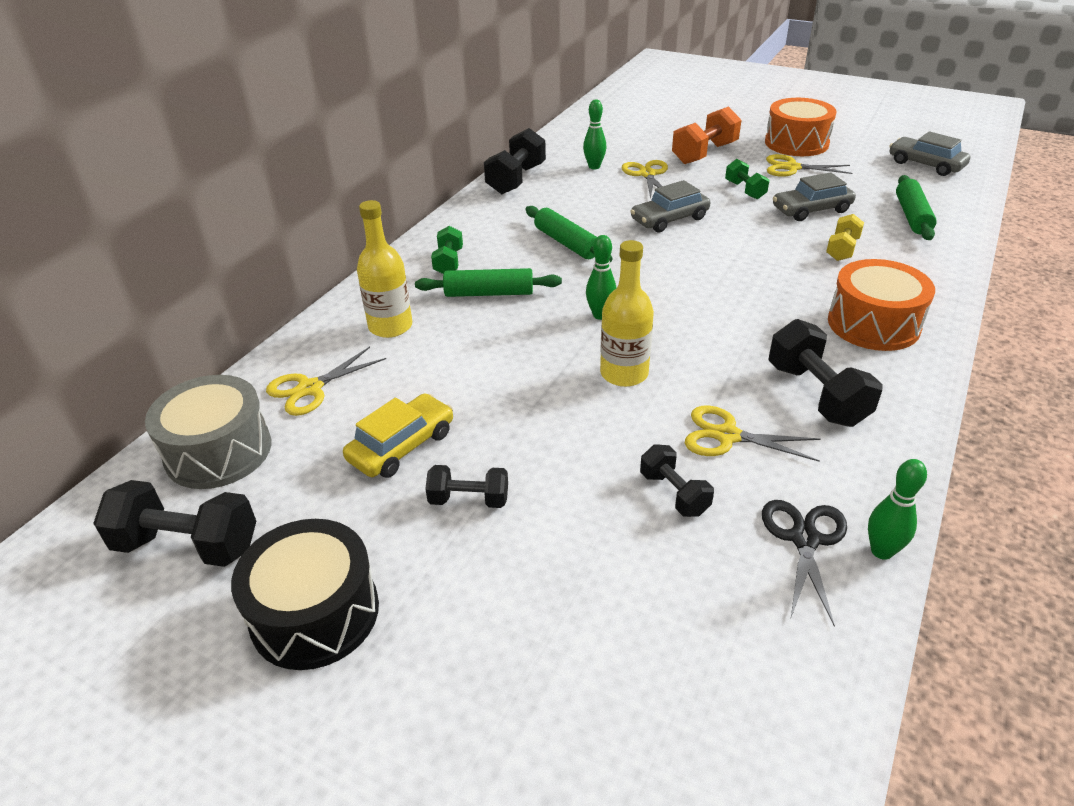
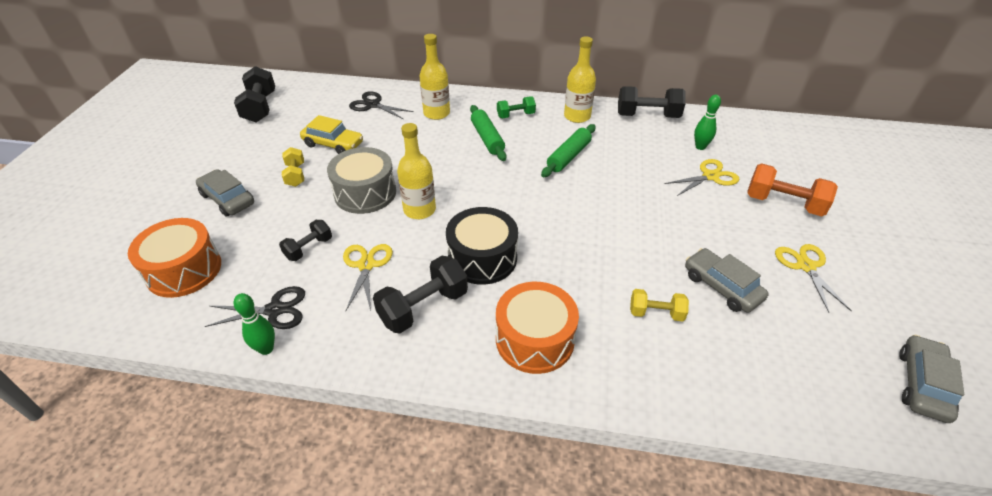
camera: 70 degrees right, 5 degrees up
grey drum [145,375,271,489] -> grey drum moved to [327,147,396,214]
black drum [231,519,379,670] -> black drum moved to [446,207,518,285]
yellow scissors [266,347,386,416] -> black scissors [349,91,414,119]
black dumbbell [425,465,508,508] -> yellow dumbbell [282,147,304,187]
green bowling pin [586,235,616,320] -> none
grey car [630,180,711,232] -> grey car moved to [196,169,254,217]
green dumbbell [725,159,769,199] -> none
orange drum [765,98,836,156] -> orange drum moved to [128,218,221,298]
green rolling pin [896,175,937,240] -> none
none -> yellow bottle [564,36,596,123]

